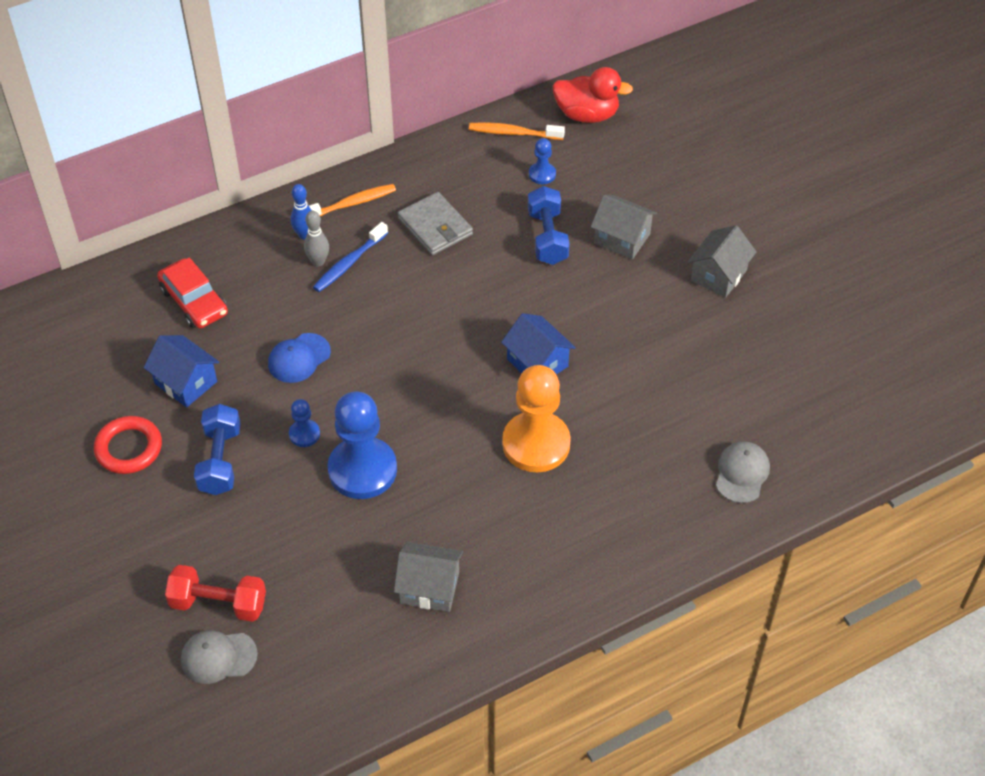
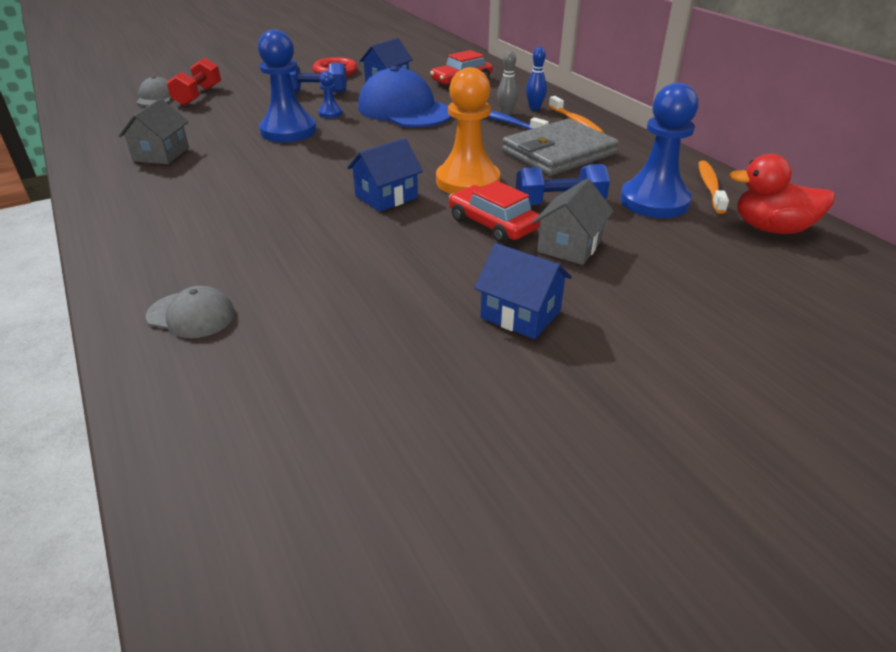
camera: 90 degrees right, 15 degrees down
blue cap [268,333,331,383] -> blue cap [358,66,452,128], size x2.01
grey wallet [398,192,473,255] -> grey wallet [502,119,619,176], size x1.52
orange pawn [502,365,571,472] -> orange pawn moved to [436,67,500,194]
blue pawn [529,138,556,184] -> blue pawn [620,83,698,218], size x2.19
red duck [552,67,633,123] -> red duck turned 90 degrees clockwise [729,154,835,234]
grey house [688,225,757,298] -> blue house [474,243,572,339]
none -> red car [449,181,540,243]

